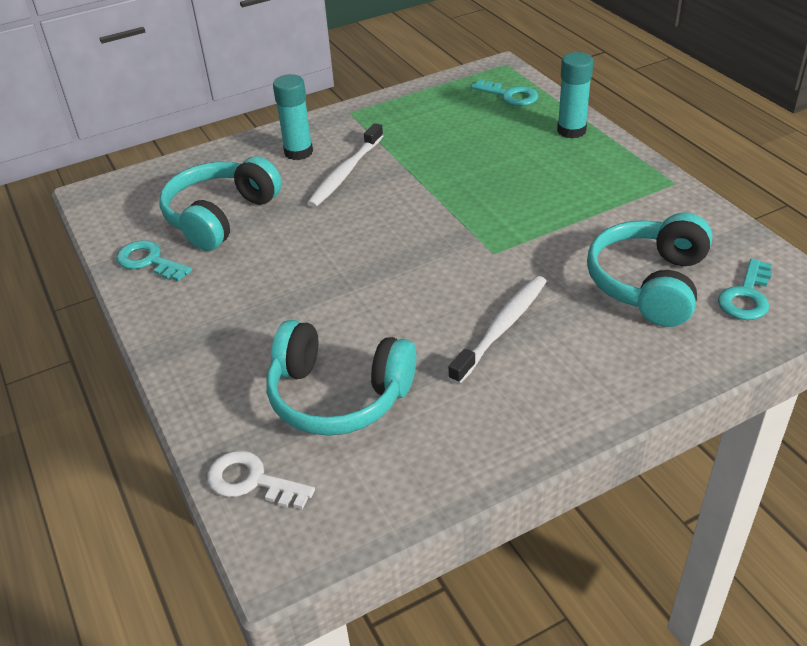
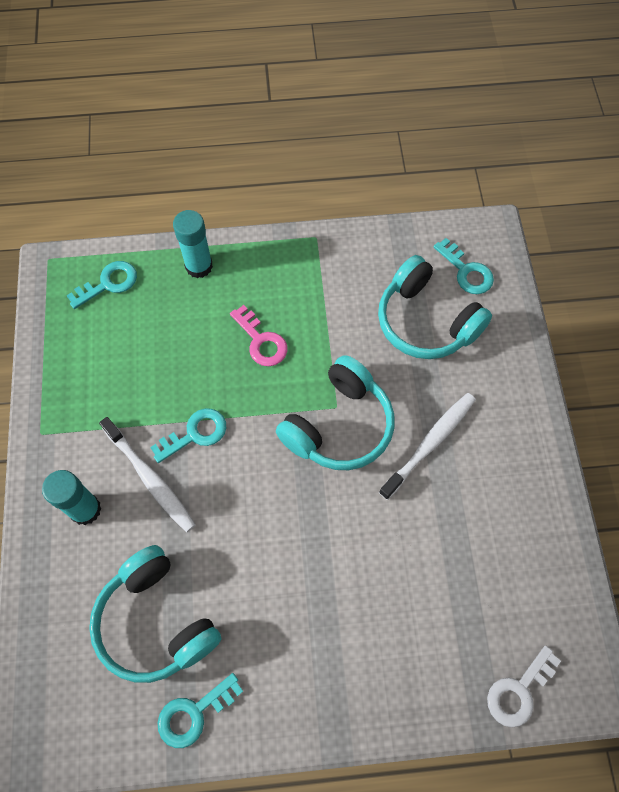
camera: 70 degrees left, 25 degrees up
turquoise headphones [266,320,416,436] -> turquoise headphones moved to [276,355,395,470]
white toothbrush [448,276,547,384] -> white toothbrush turned 75 degrees clockwise [379,393,476,500]
none -> turquoise key [150,408,226,463]
none -> pink key [230,305,288,366]

